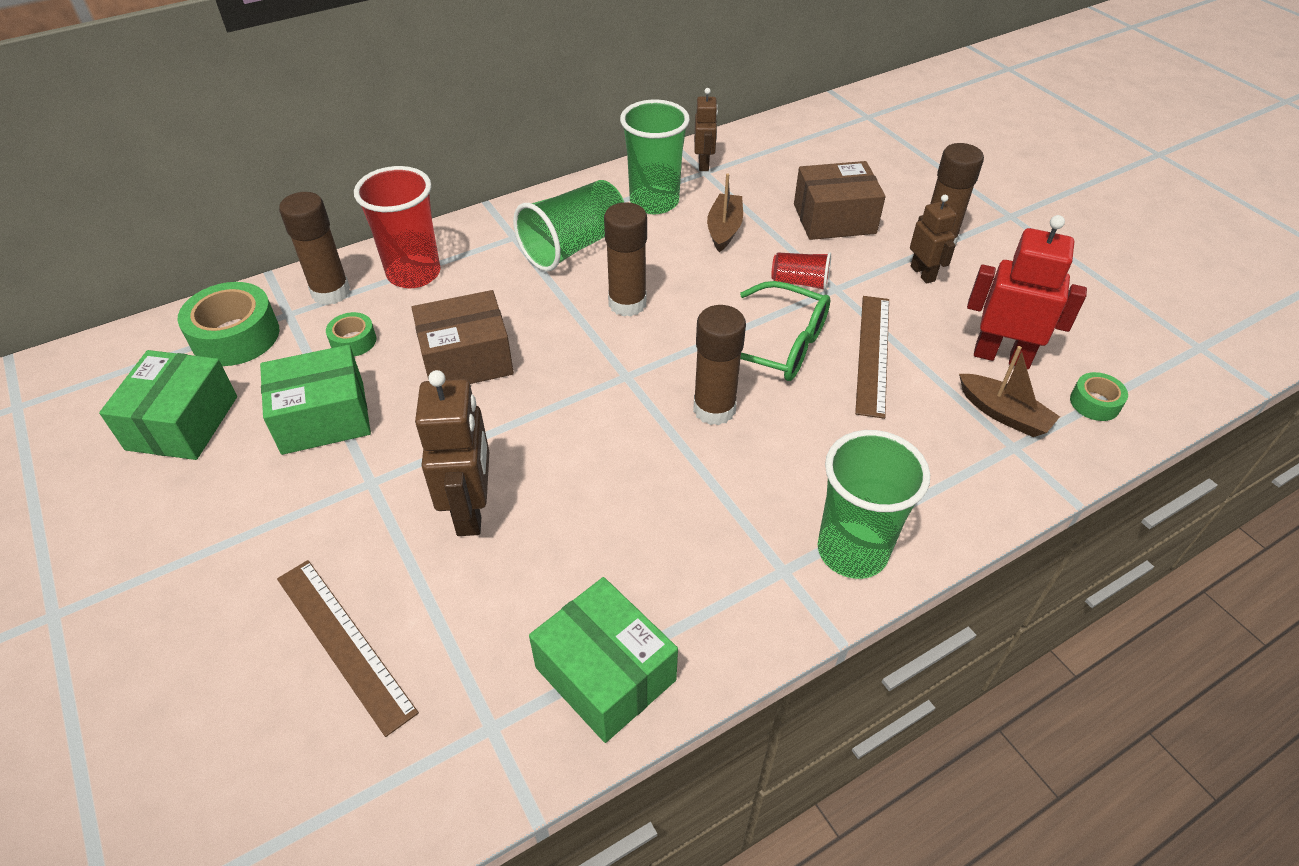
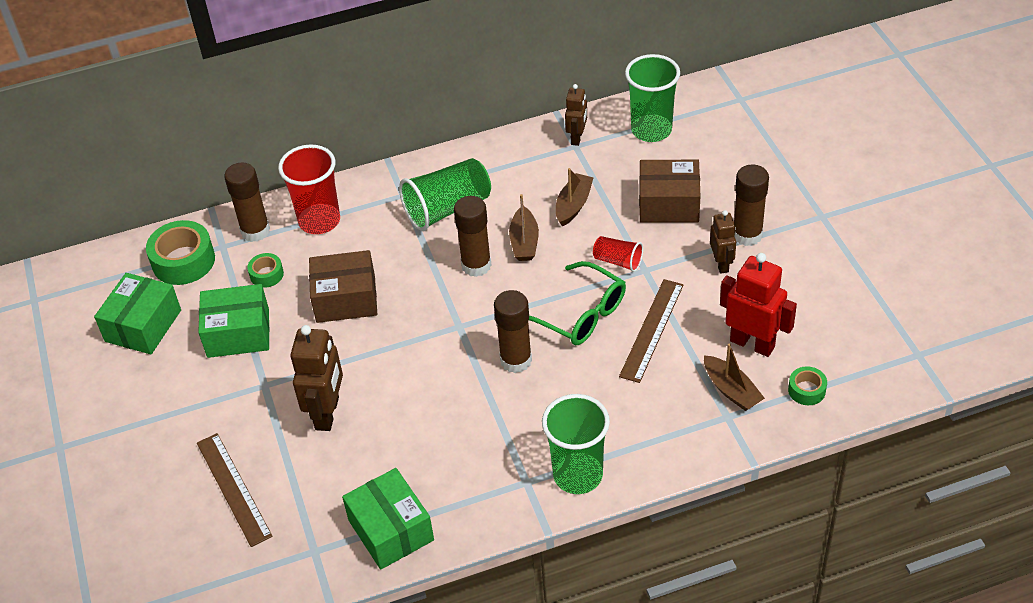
camera: 15 degrees right, 0 degrees up
green cup [620,100,690,214] -> green cup moved to [625,54,680,142]
none -> brown boat [509,194,539,261]

